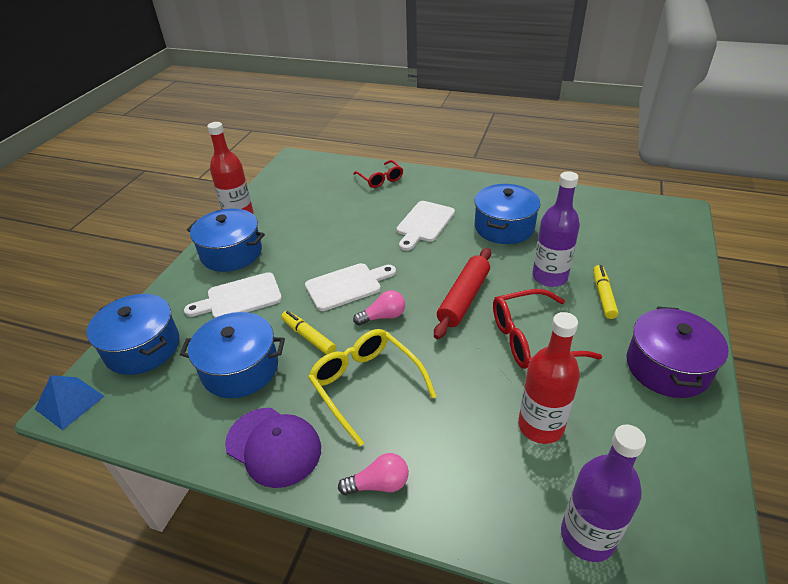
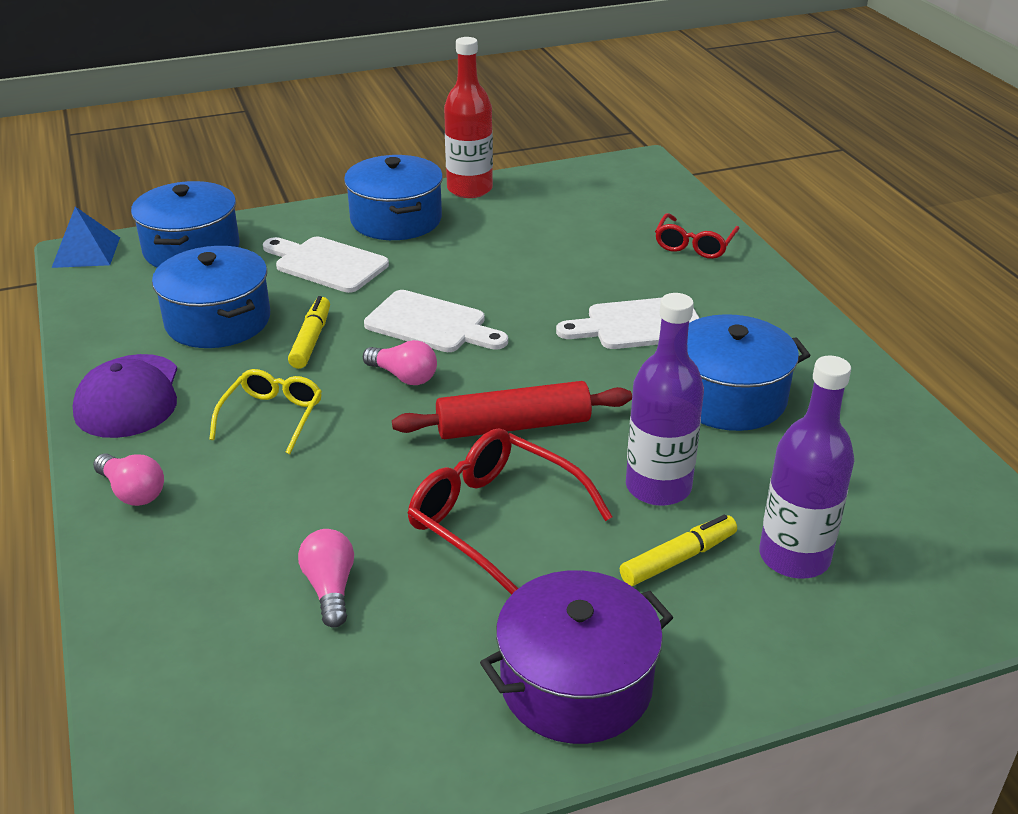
camera: 50 degrees right, 5 degrees down
yellow glasses [308,329,437,447] -> yellow glasses [209,369,322,454], size x0.64
red bottle [518,312,580,444] -> pink light bulb [298,529,354,628]
purple bottle [561,425,646,562] -> purple bottle moved to [759,355,854,579]

